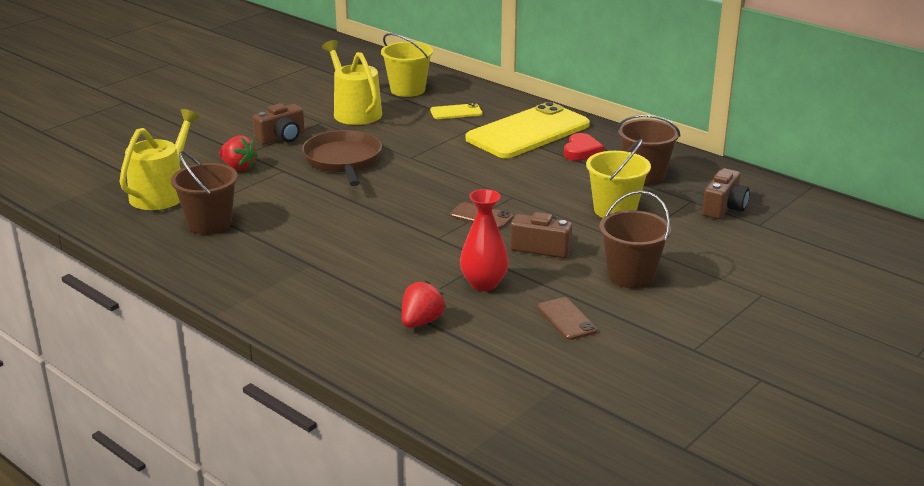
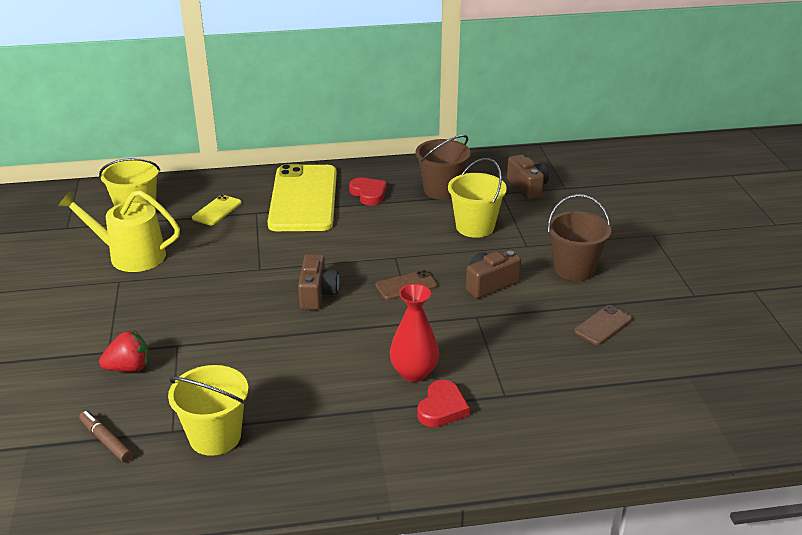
camera: 50 degrees left, 5 degrees up
yellow watering can [119,109,200,210] -> brown marker [79,411,133,462]
brown bucket [171,151,238,235] -> yellow bucket [168,365,248,456]
brown camera [253,103,305,145] -> brown camera moved to [298,254,339,310]
brown pan [302,130,382,186] -> none
red strawberry [402,280,446,328] -> none
red vase [460,189,509,291] -> red vase moved to [390,284,439,382]
brown phone [538,297,597,340] -> brown phone turned 60 degrees counterclockwise [574,305,633,345]
none -> red heart [417,380,470,427]

